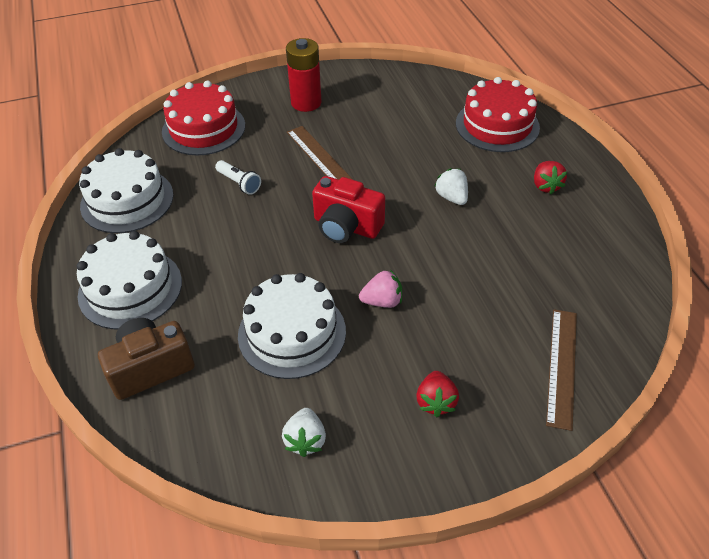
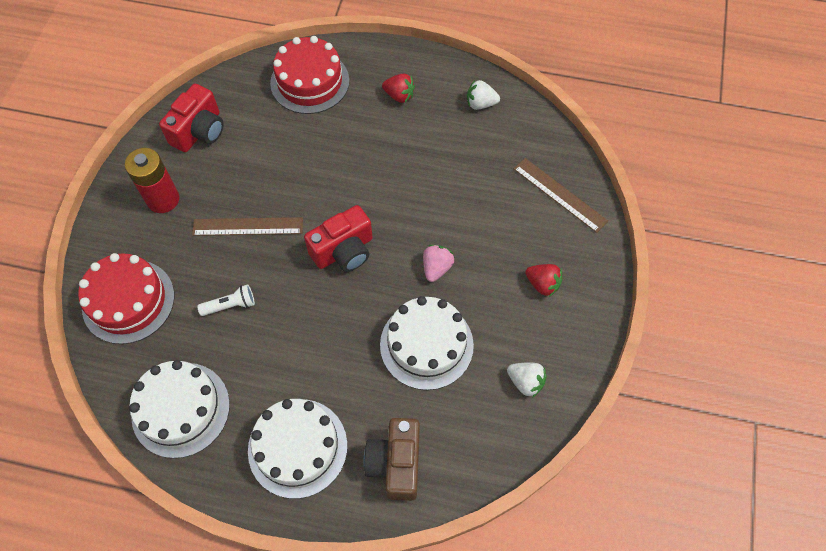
camera: 60 degrees left, 15 degrees up
white strawberry [434,168,468,205] -> white strawberry moved to [467,80,500,110]
none -> red camera [159,84,224,152]

